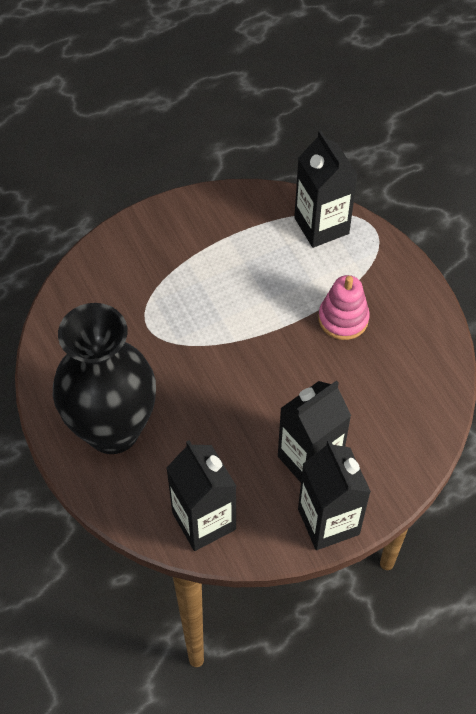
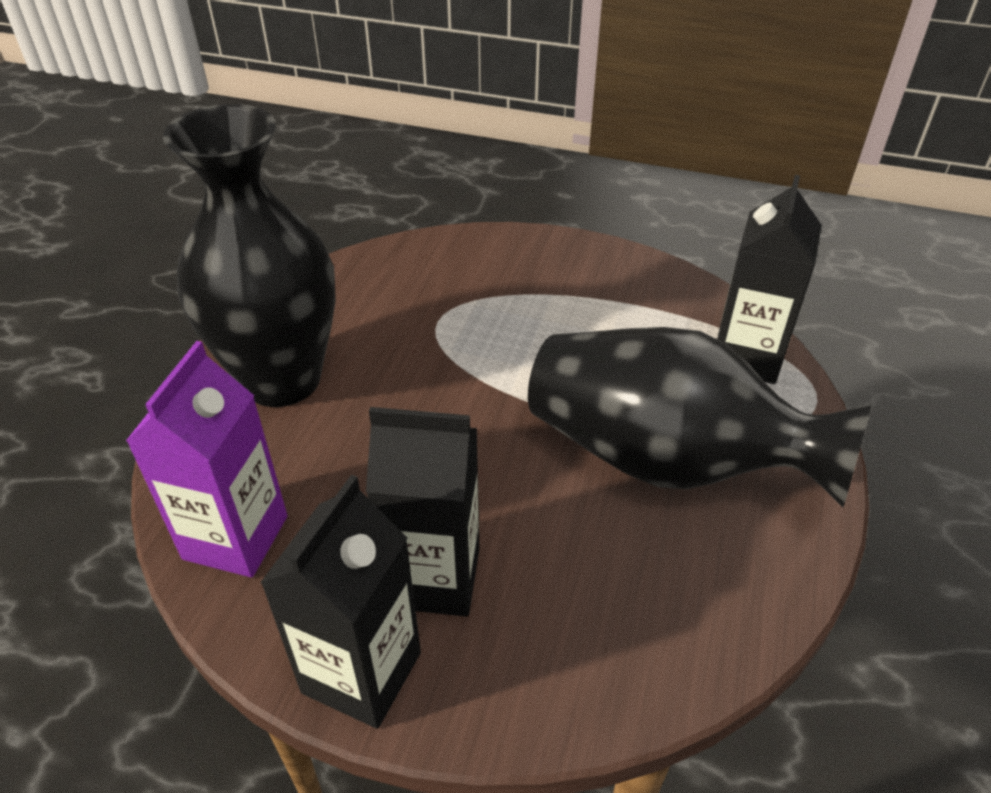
camera: 45 degrees right, 15 degrees down
black carton [166,440,236,551] -> purple carton [126,341,288,577]
pink stacking toy [318,275,370,340] -> black vase [528,327,872,507]

